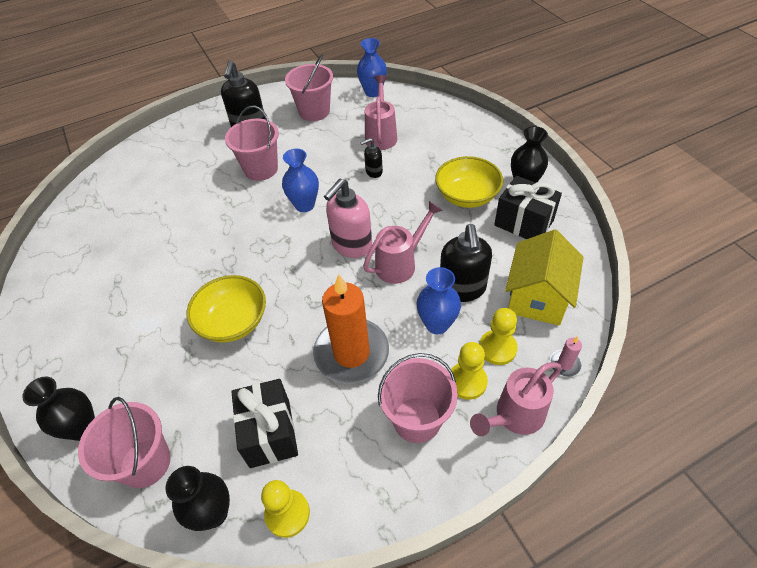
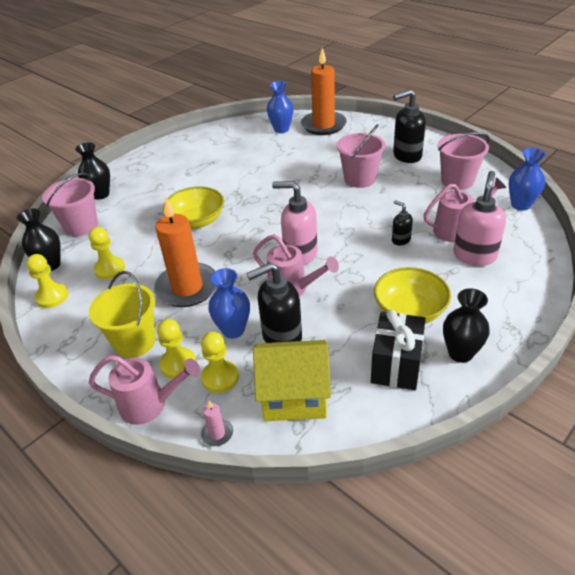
camera: 70 degrees right, 10 degrees down
black gift [231,379,298,468] -> yellow pawn [89,227,125,280]
blue vase [282,149,319,212] -> blue vase moved to [267,81,294,133]
pink bucket [378,353,458,443] -> yellow bucket [89,271,156,358]
pink watering can [470,362,562,436] -> pink watering can turned 150 degrees clockwise [89,355,200,425]
none -> orange candle [301,48,347,135]
none -> pink soap dispenser [454,171,506,266]

